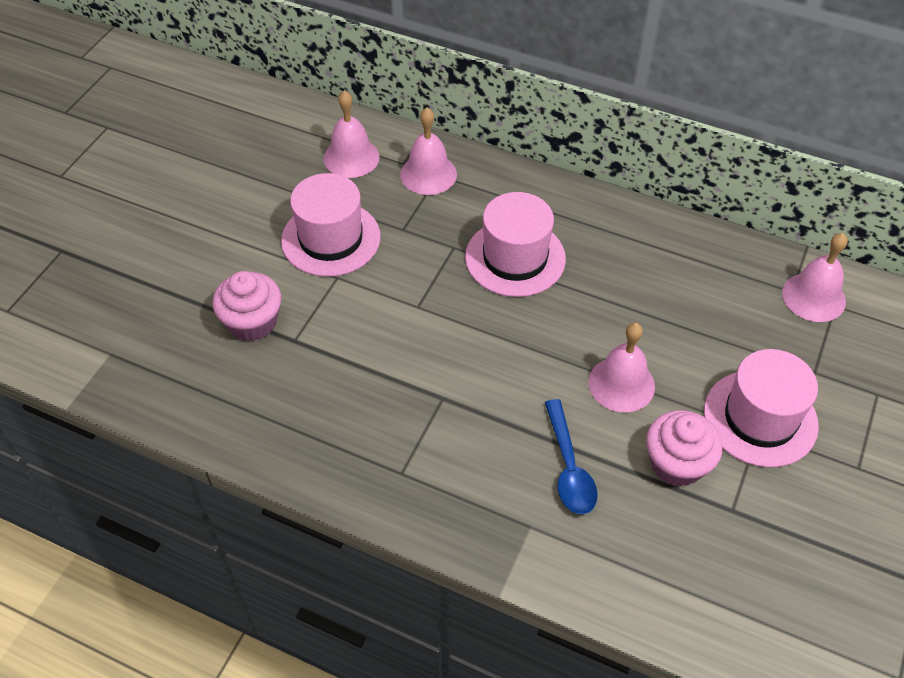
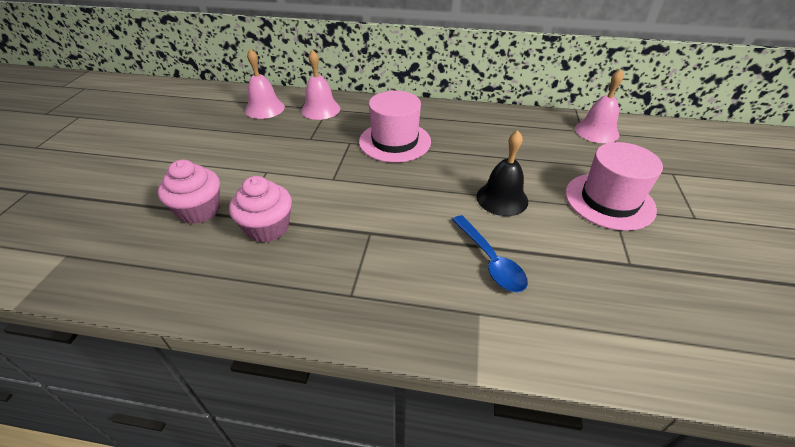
camera: 15 degrees left, 10 degrees down
pink hat [281,173,380,277] -> none
pink bell [588,323,655,413] -> black bell [476,130,528,216]
pink cupcake [646,410,723,487] -> pink cupcake moved to [229,176,292,243]

